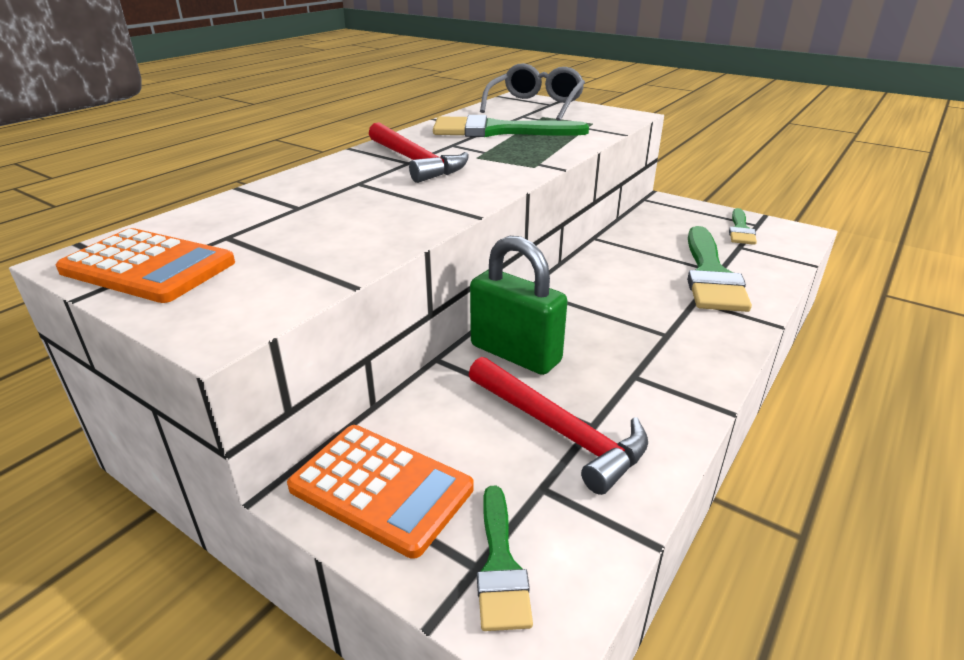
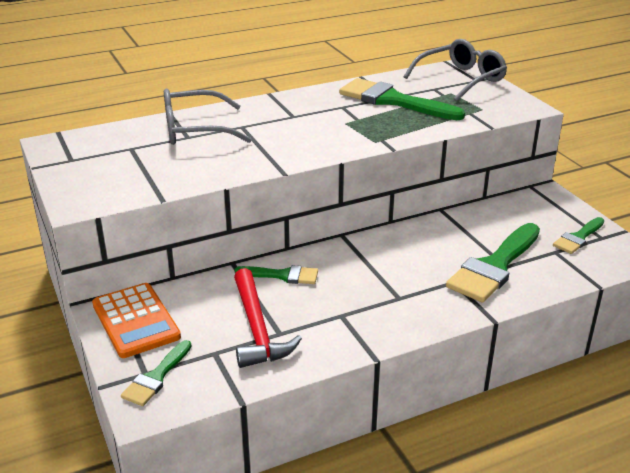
camera: 30 degrees right, 0 degrees up
orange calculator [56,228,235,303] -> none
red hammer [369,122,469,183] -> none
green padlock [470,236,568,375] -> green brush [235,265,318,284]
none -> grey glasses [164,89,252,145]

